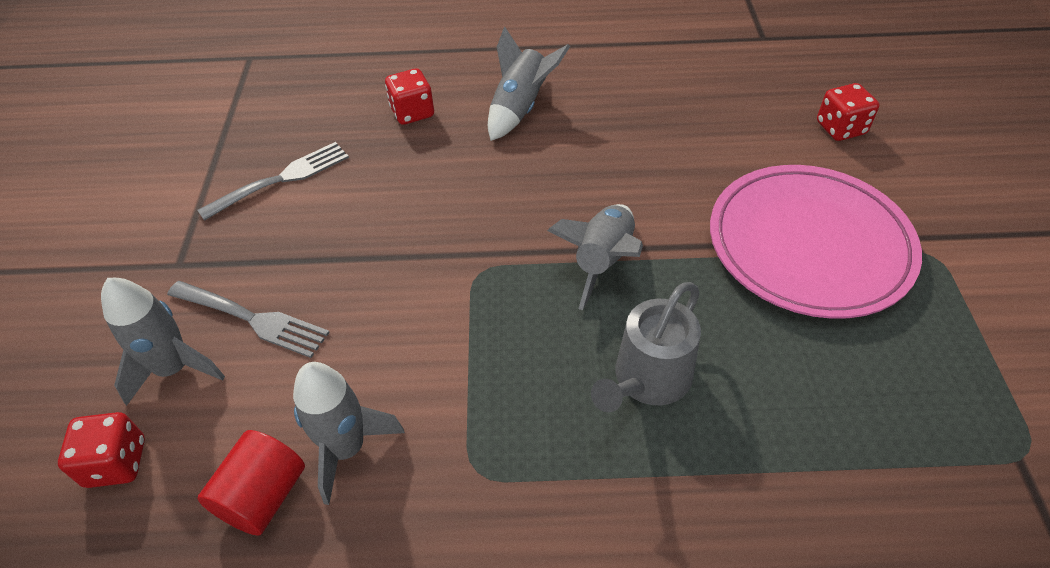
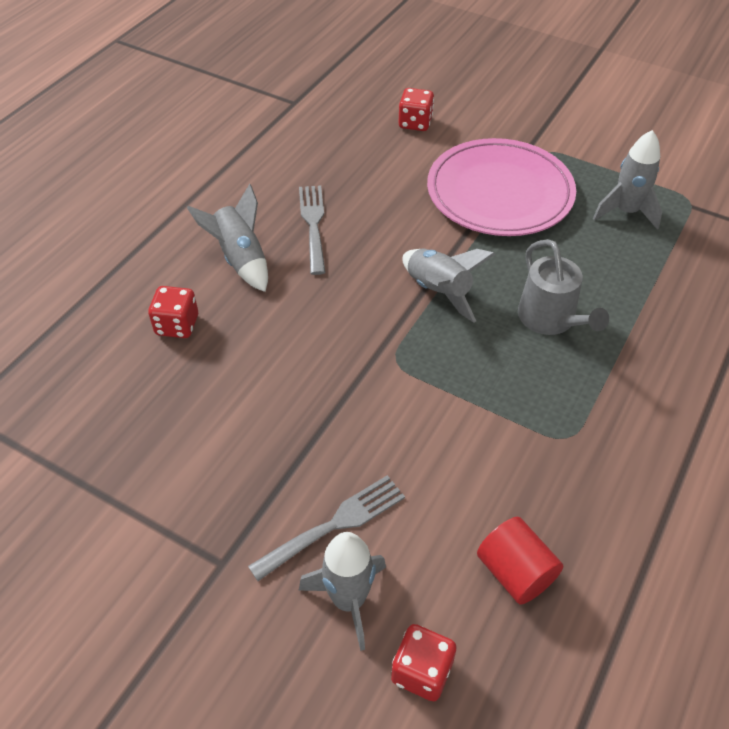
camera: 60 degrees left, 0 degrees up
grey fork [197,142,349,221] -> grey fork moved to [299,186,326,275]
grey rocket [293,362,405,505] -> grey rocket moved to [593,130,662,230]

